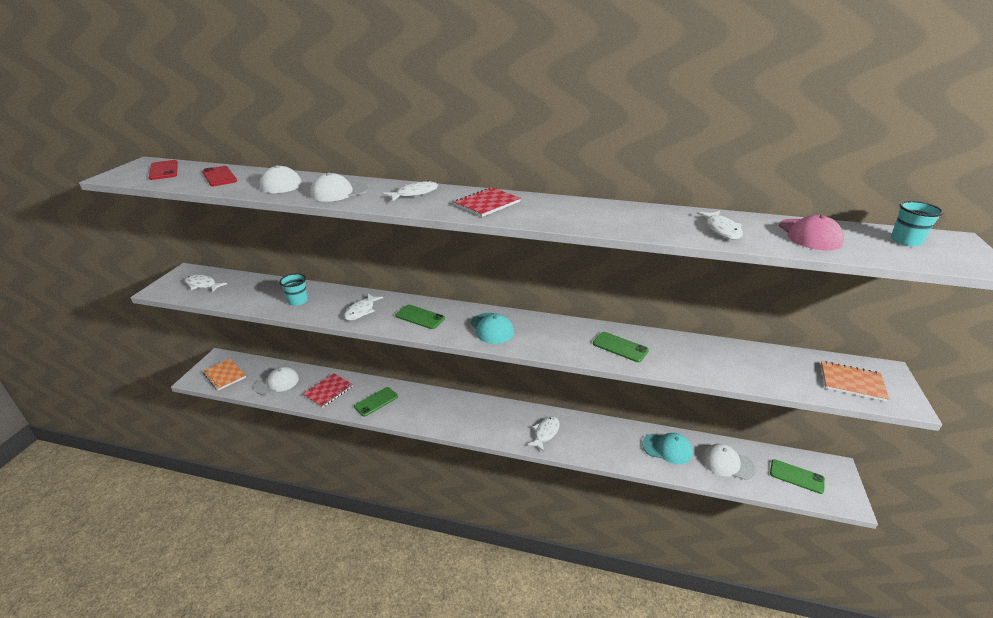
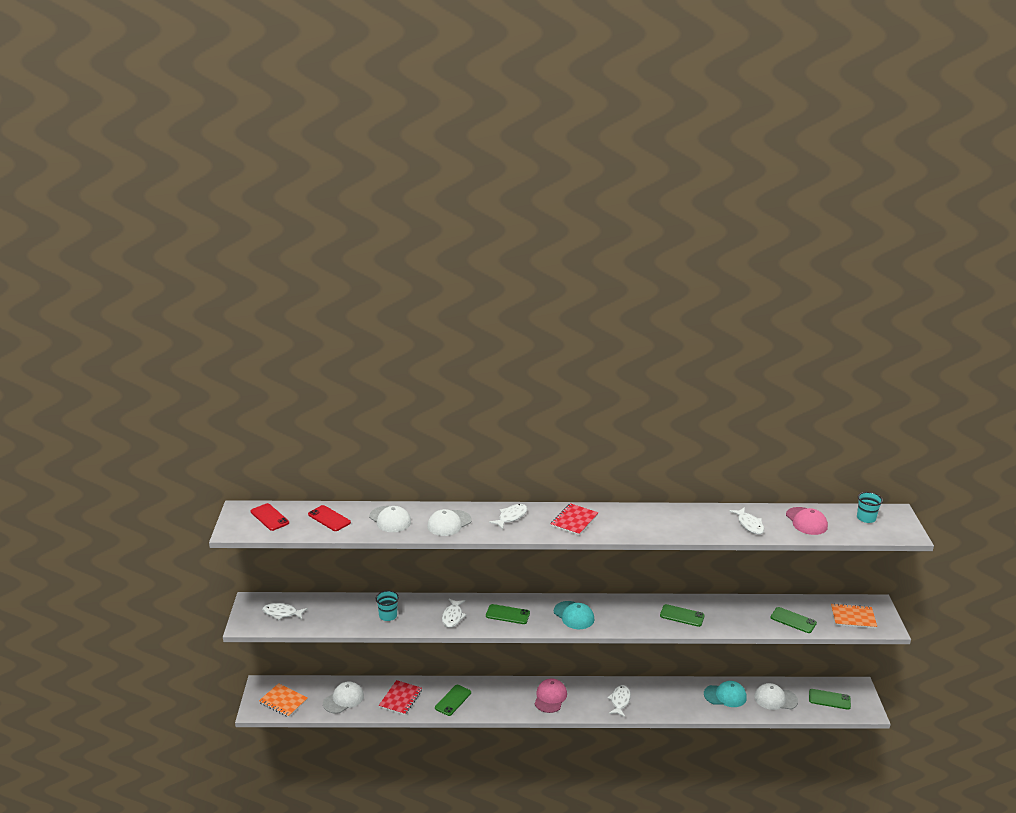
camera: 15 degrees left, 5 degrees down
none -> pink cap [534,678,567,713]
none -> green phone [770,607,817,633]

